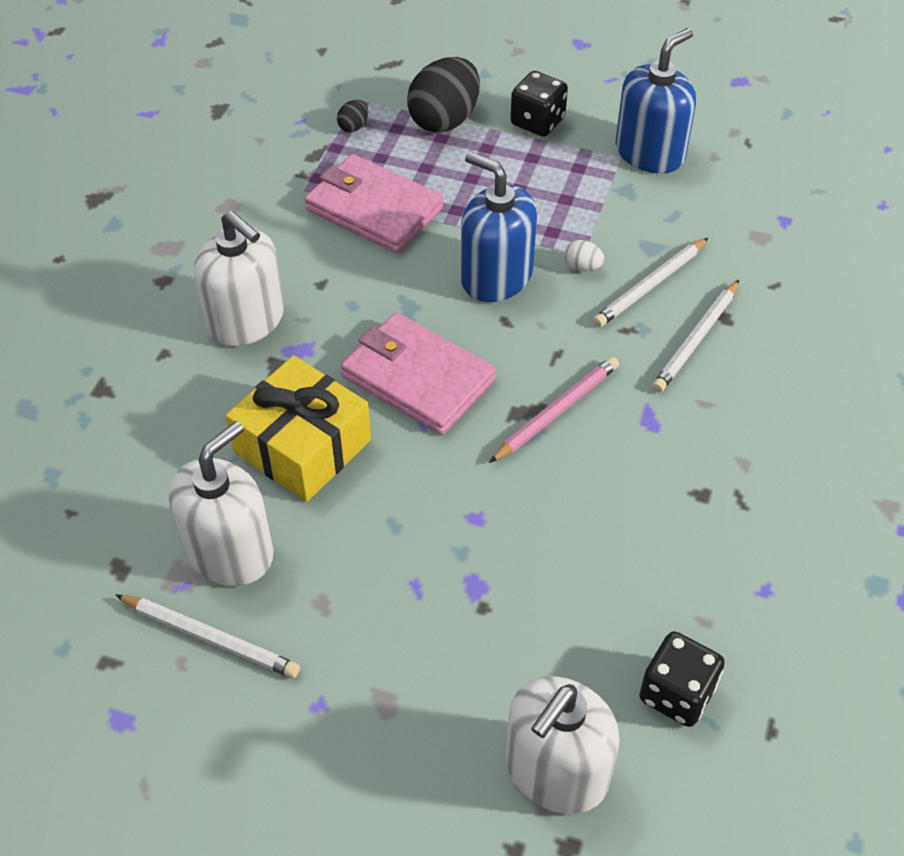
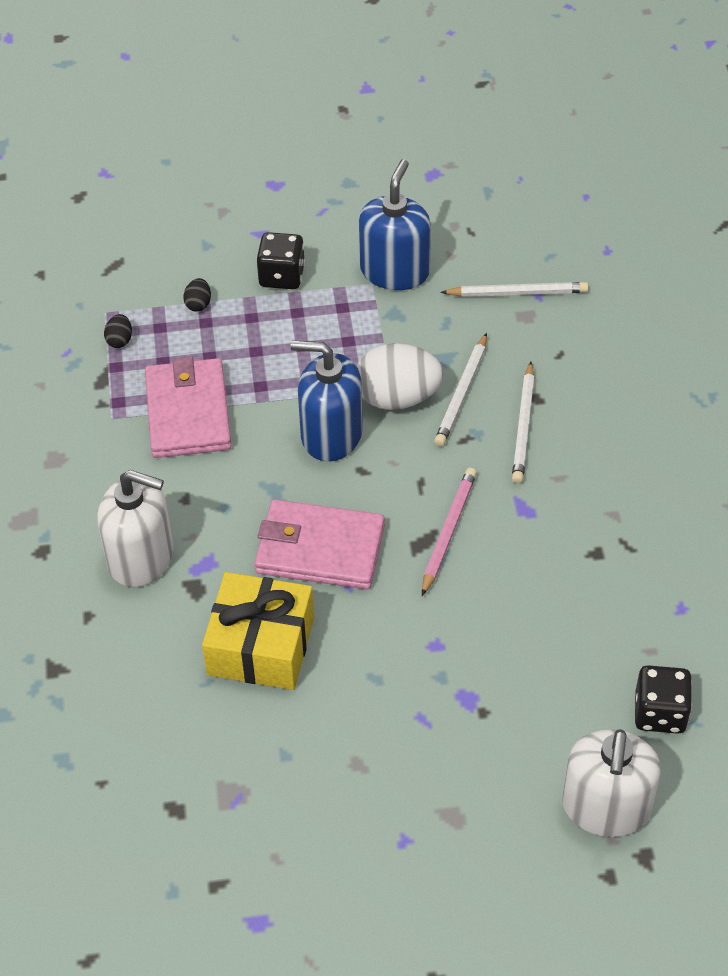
camera: 25 degrees left, 0 degrees up
white pencil [115,594,300,678] -> white pencil moved to [440,282,588,297]
white soap dispenser [169,421,274,586] -> none
pink wallet [305,154,443,253] -> pink wallet turned 75 degrees clockwise [145,356,232,458]
black egg [407,57,480,133] -> black egg [183,278,211,312], size x0.43
white egg [564,240,605,271] -> white egg [357,343,444,410], size x2.32

